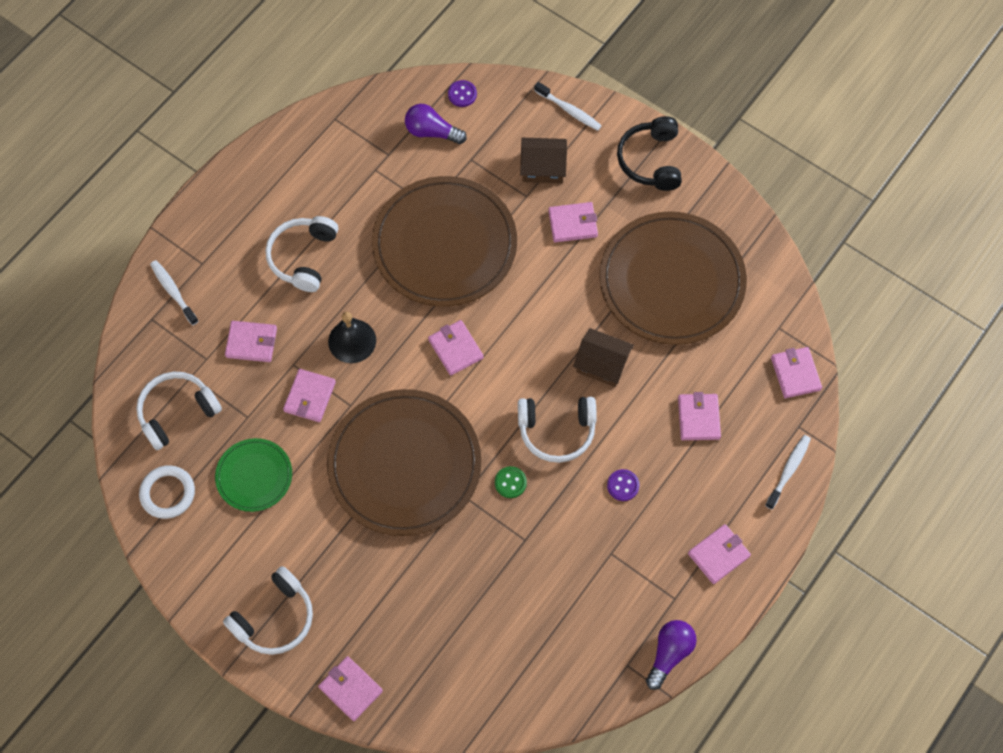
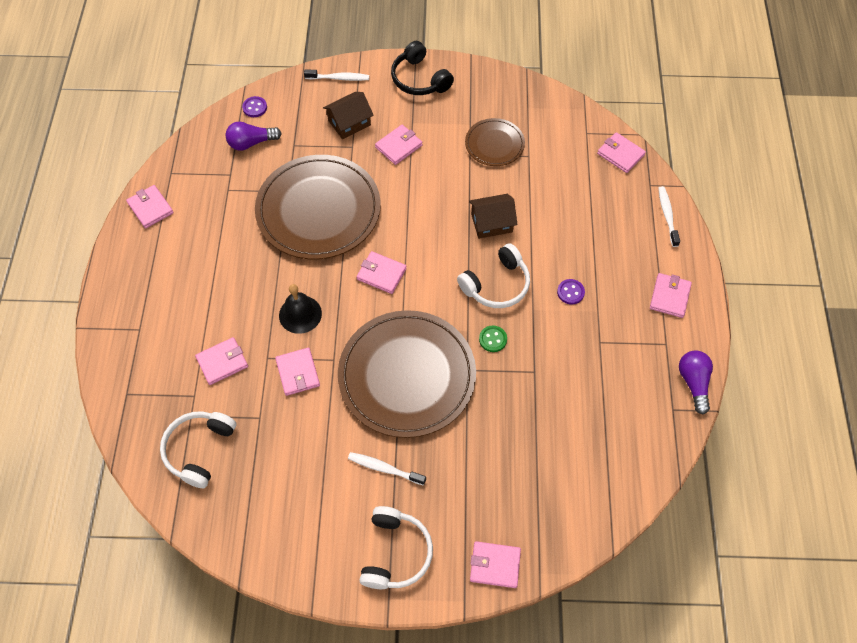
camera: 35 degrees left, 5 degrees down
white ring [139,465,195,519] -> none
white toothbrush [150,260,199,325] -> white toothbrush moved to [348,452,426,486]
green plate [215,438,292,512] -> none
white headphones [265,216,338,292] -> none
brown plate [599,211,747,345] -> brown plate [465,118,525,166], size x0.50
pink wallet [678,392,721,440] -> pink wallet moved to [126,185,174,228]

